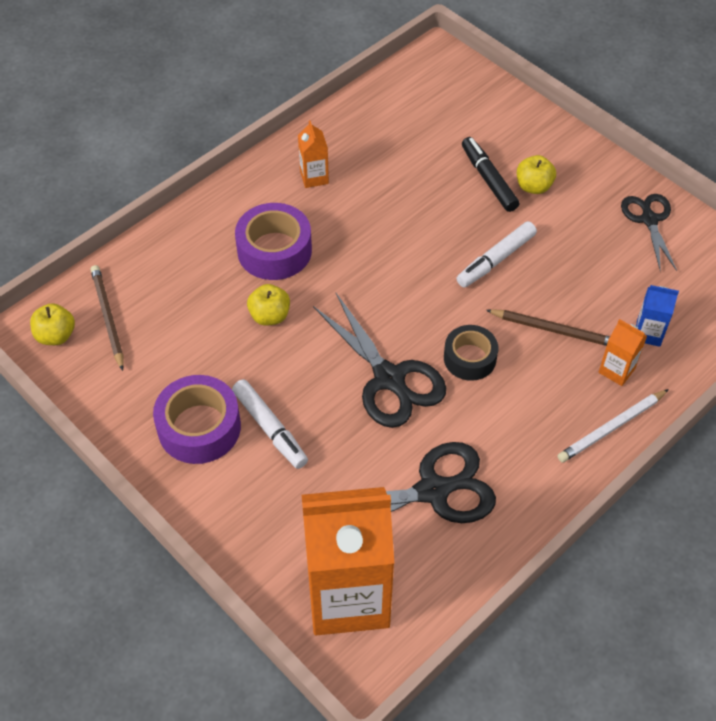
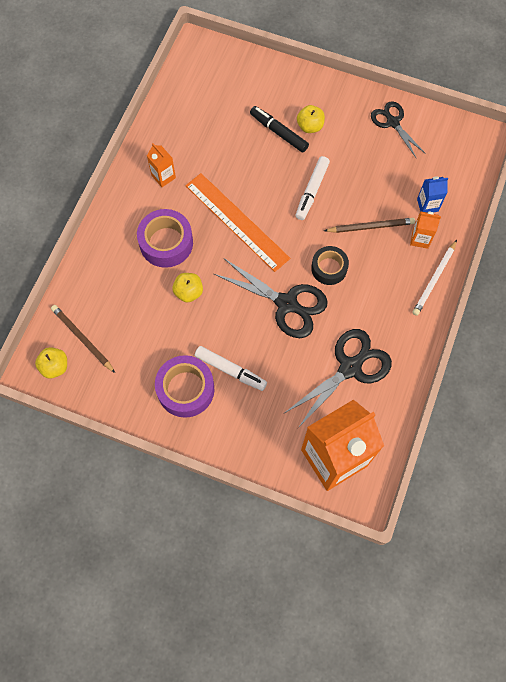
camera: 25 degrees left, 15 degrees up
none -> orange ruler [185,173,290,272]

